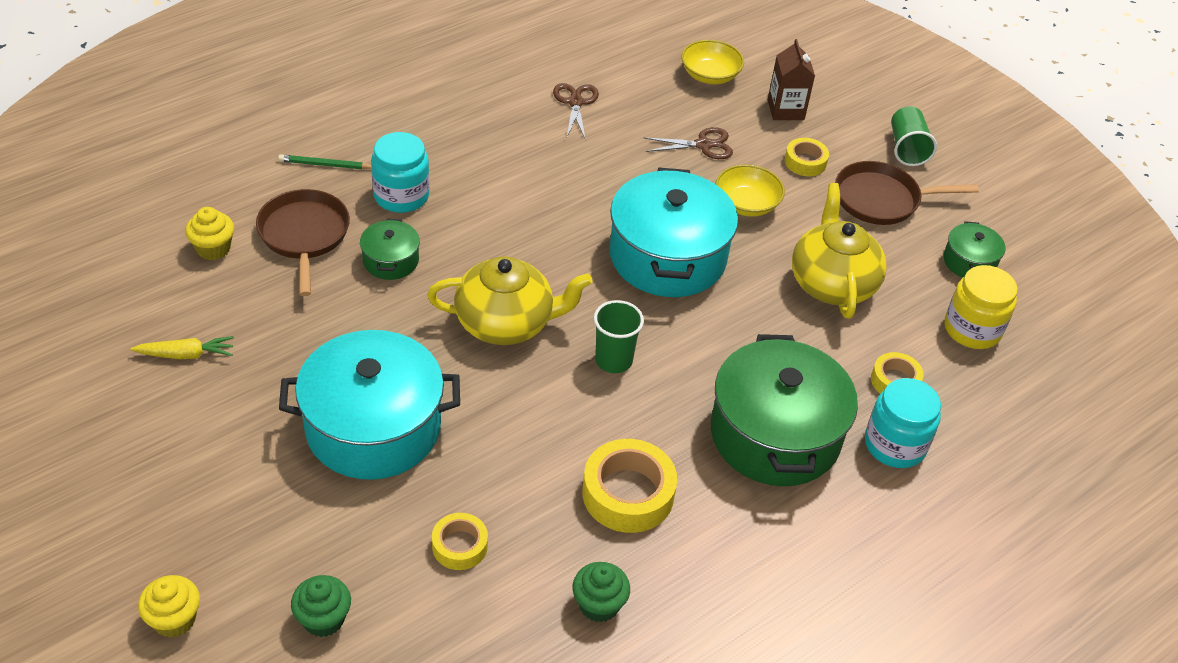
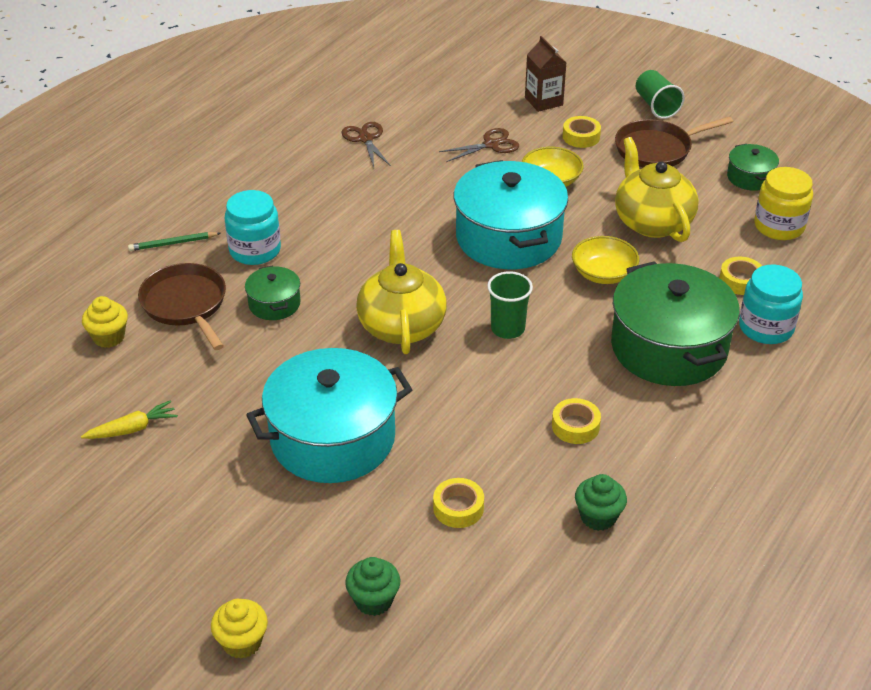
camera: 15 degrees left, 5 degrees down
yellow teapot [427,256,593,345] -> yellow teapot turned 75 degrees counterclockwise [356,230,447,354]
yellow tape [582,439,677,533] -> yellow tape [552,398,601,444], size x0.58
yellow bowl [681,40,744,84] -> yellow bowl moved to [572,236,639,284]

